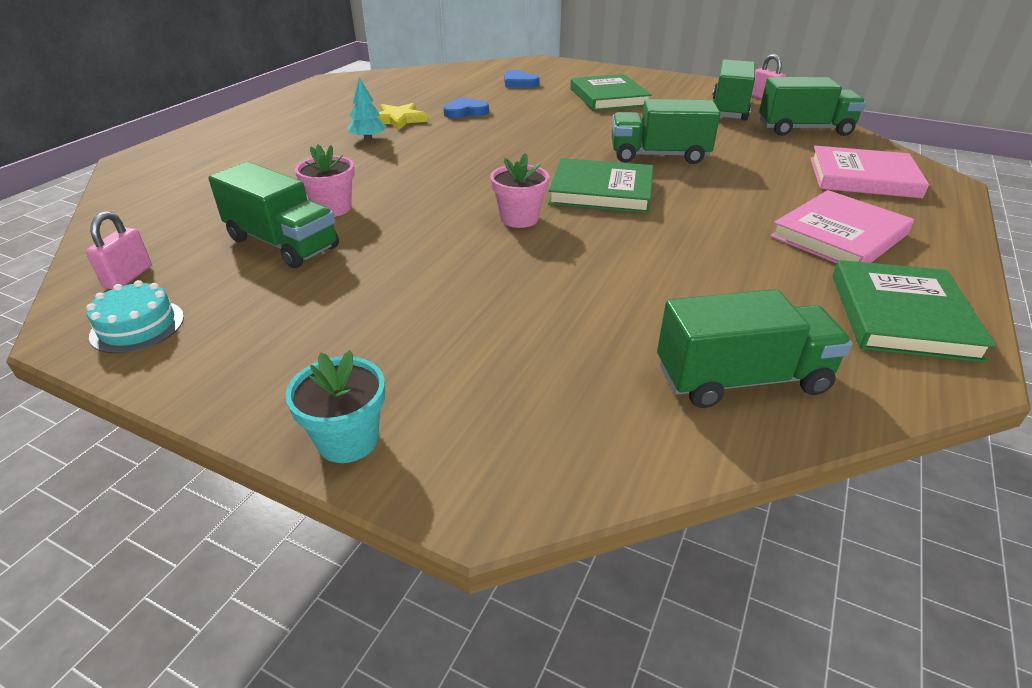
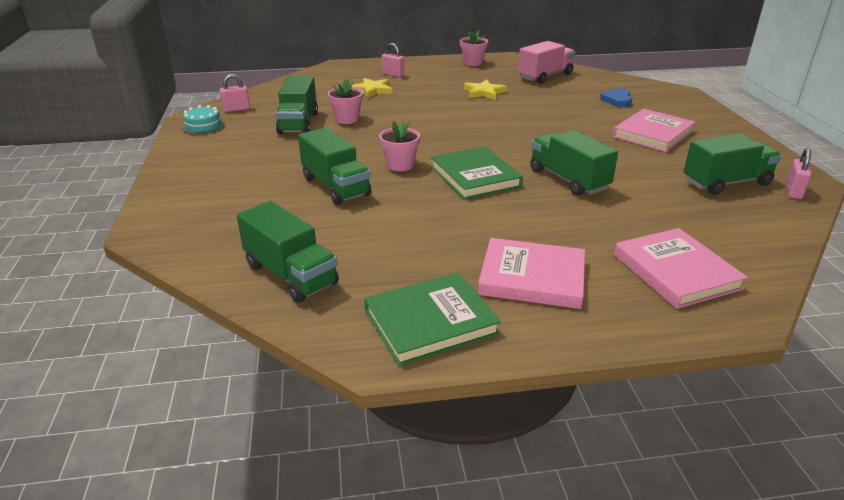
camera: 55 degrees right, 5 degrees down
turquoise flower pot [285,350,385,463] -> none
turquoise tree [347,77,387,140] -> none
blue heart [443,97,489,119] -> none
green book [570,74,652,111] -> pink book [613,109,696,152]
green truck [759,77,866,136] -> green truck moved to [298,127,371,205]
none -> yellow star [351,78,392,98]
none -> pink padlock [382,43,404,77]
none -> pink flower pot [460,30,488,66]
none -> pink truck [518,41,575,84]

